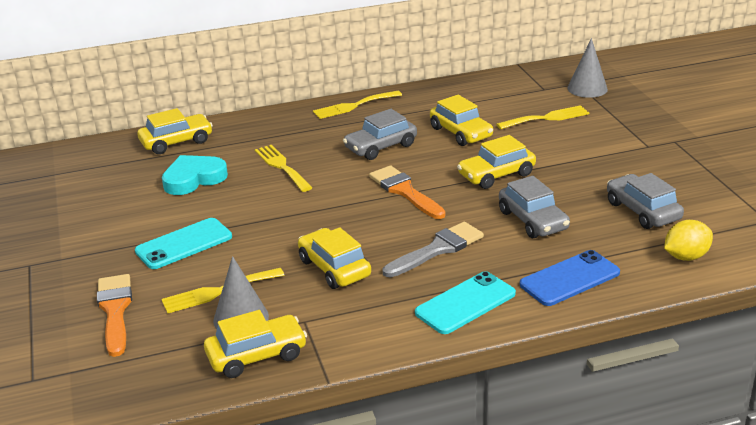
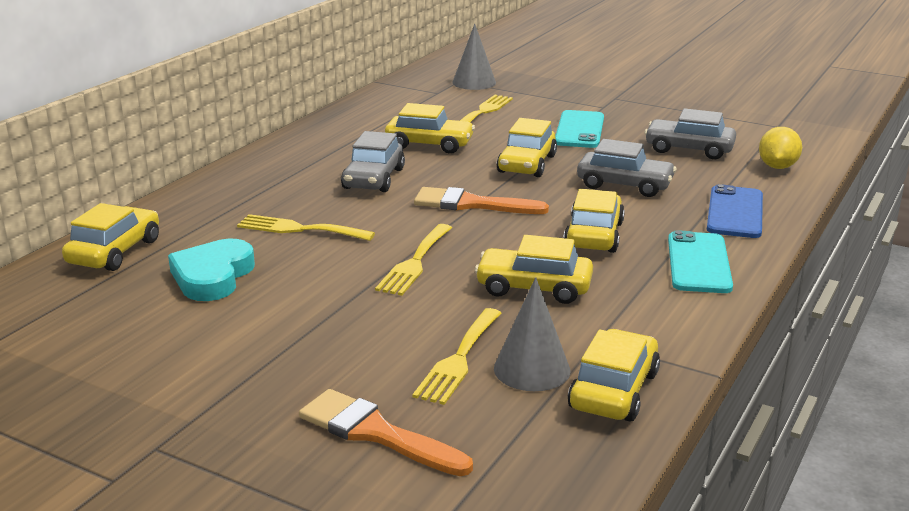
camera: 45 degrees left, 5 degrees down
turquoise phone [135,218,232,269] -> turquoise phone moved to [555,110,604,148]
yellow fork [313,91,402,119] -> yellow fork moved to [375,224,452,296]
grey brush [383,222,484,277] -> yellow car [563,189,625,253]

